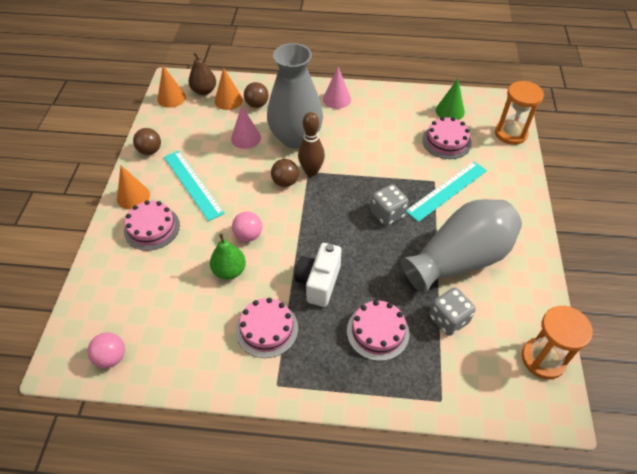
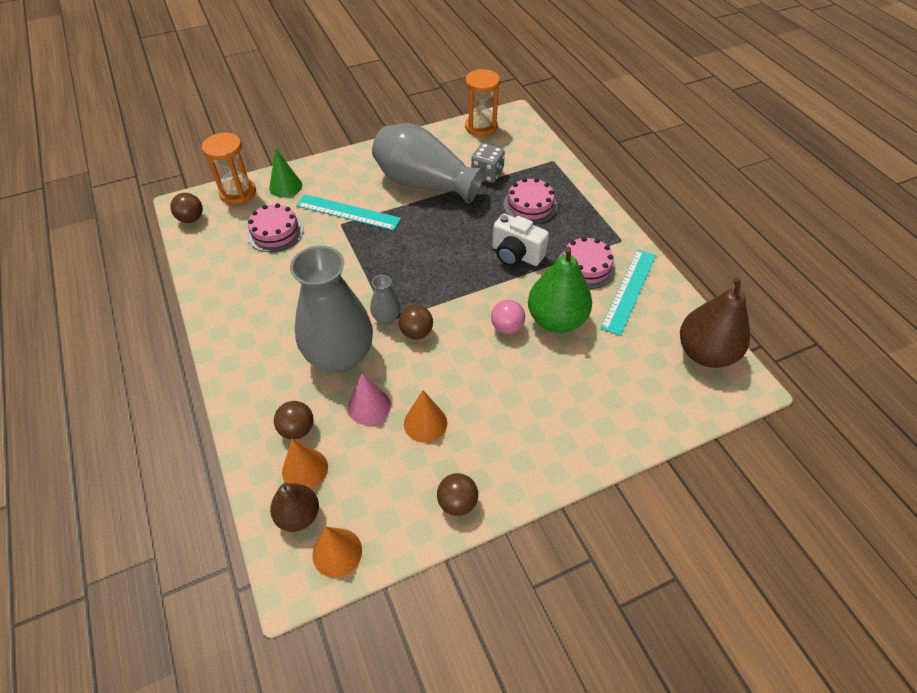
camera: 120 degrees left, 0 degrees up
pink ball [87,332,125,368] -> brown pear [680,277,750,368]
orange cone [117,165,150,210] -> orange cone moved to [404,390,447,443]
pink cake [124,200,180,251] -> none
turquoise ruler [164,151,225,221] -> turquoise ruler moved to [601,249,656,336]
green pear [210,233,246,280] -> green pear [528,247,592,333], size x1.64
white camera [295,243,341,307] -> white camera turned 45 degrees clockwise [492,214,549,266]
brown bowling pin [298,112,325,177] -> grey vase [370,275,401,325]
pink cone [323,67,351,109] -> none
grey dice [370,184,409,226] -> none
green cone [436,79,465,120] -> green cone moved to [269,148,302,197]
none -> brown ball [170,193,203,223]

